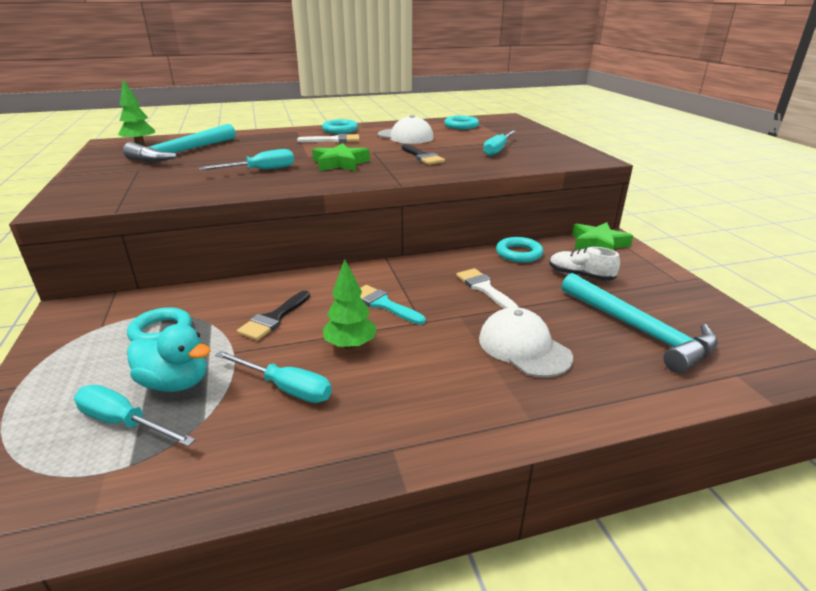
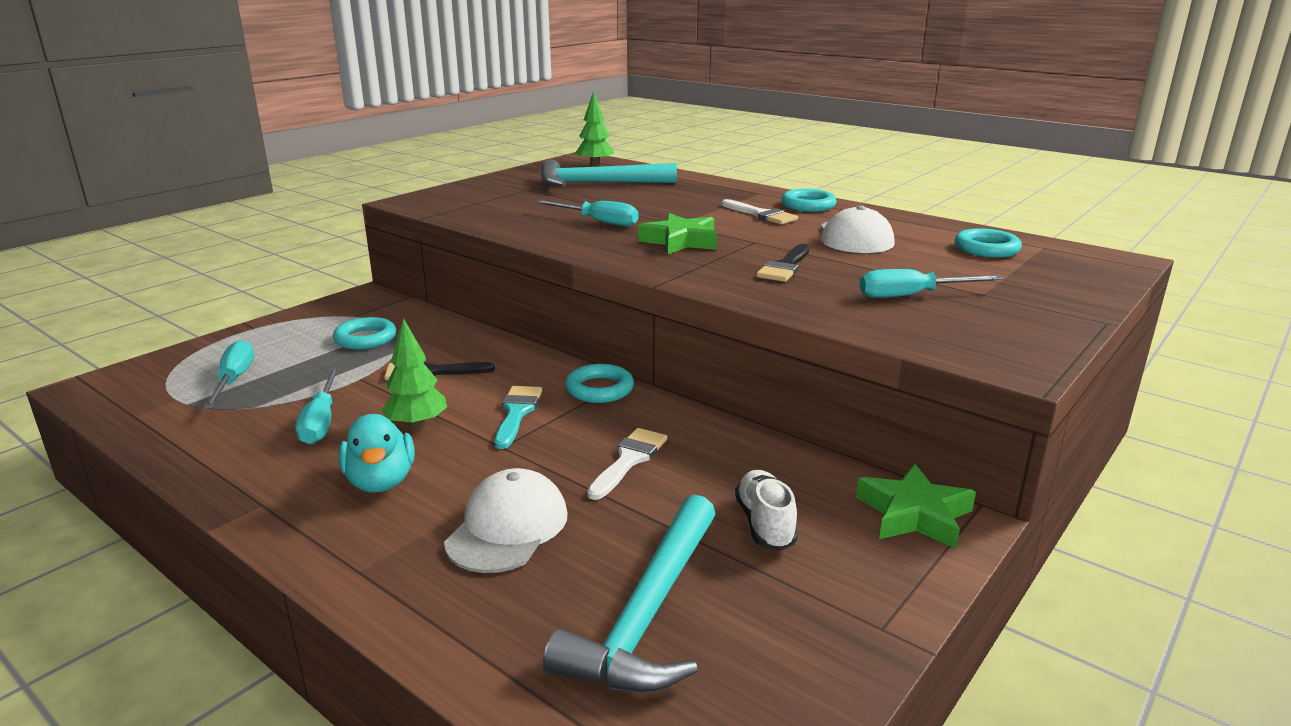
camera: 55 degrees right, 5 degrees down
turquoise duck [127,324,211,392] -> turquoise duck moved to [338,414,414,493]
turquoise ring [496,237,543,263] -> turquoise ring moved to [565,364,634,403]

